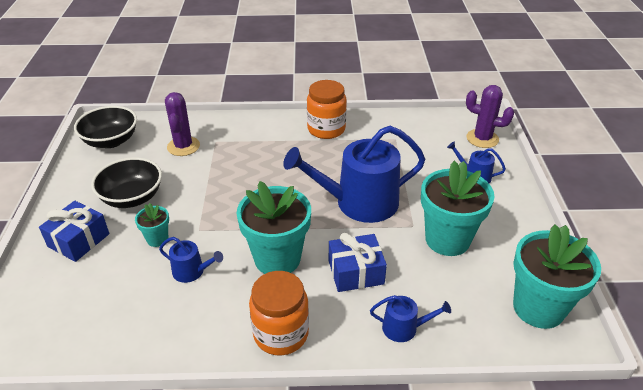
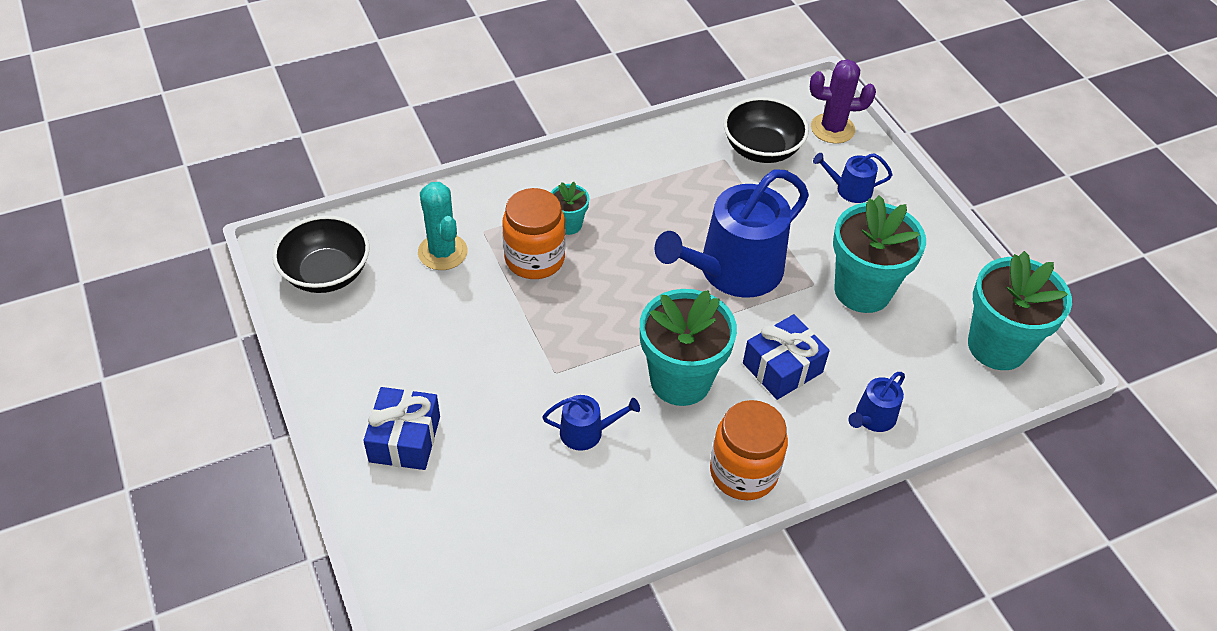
camera: 25 degrees left, 10 degrees up
black bowl [91,157,162,208] -> black bowl moved to [723,97,809,163]
turquoise flower pot [135,203,169,247] -> turquoise flower pot moved to [551,182,589,235]
purple cactus [165,92,200,156] -> turquoise cactus [418,182,468,270]
orange jar [307,80,347,139] -> orange jar moved to [502,188,566,279]
blue watering can [370,295,451,342] -> blue watering can turned 150 degrees clockwise [848,372,905,432]

